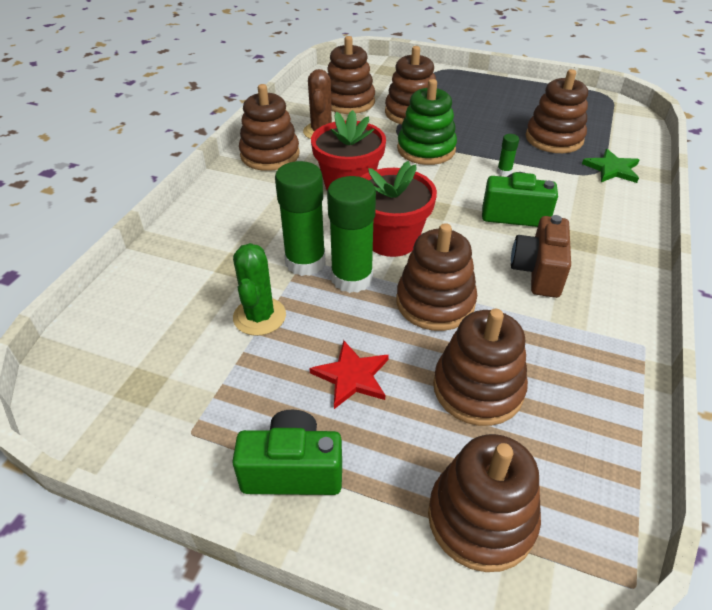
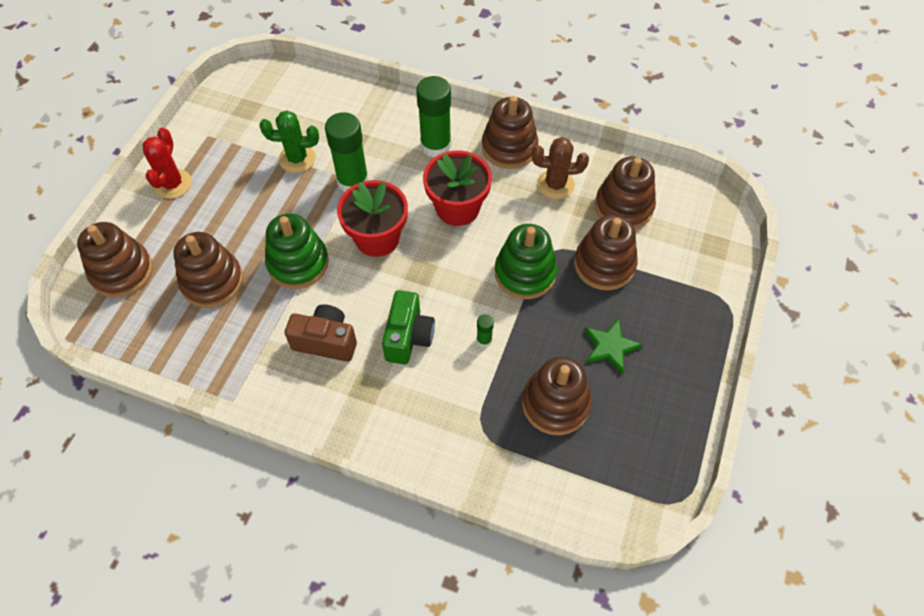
camera: 90 degrees right, 15 degrees up
green camera [232,409,342,495] -> red cactus [142,128,192,199]
red star [309,340,389,409] -> none
green glue stick [327,176,376,293] -> green glue stick moved to [416,76,451,158]
brown stacking toy [396,223,477,331] -> green stacking toy [265,213,329,289]
green star [582,149,639,183] -> green star moved to [584,319,643,374]

